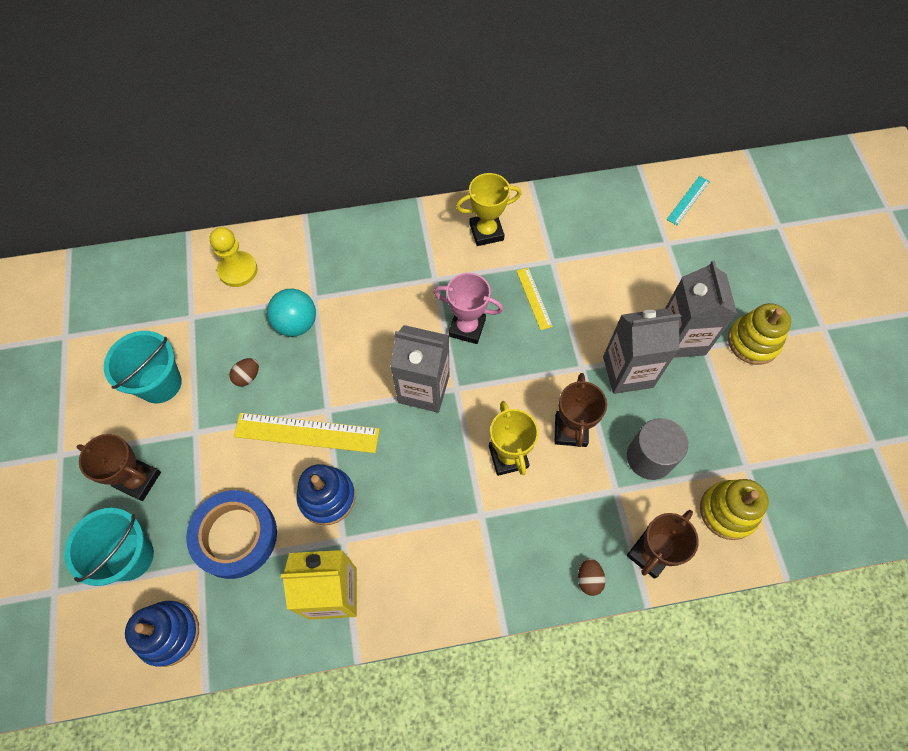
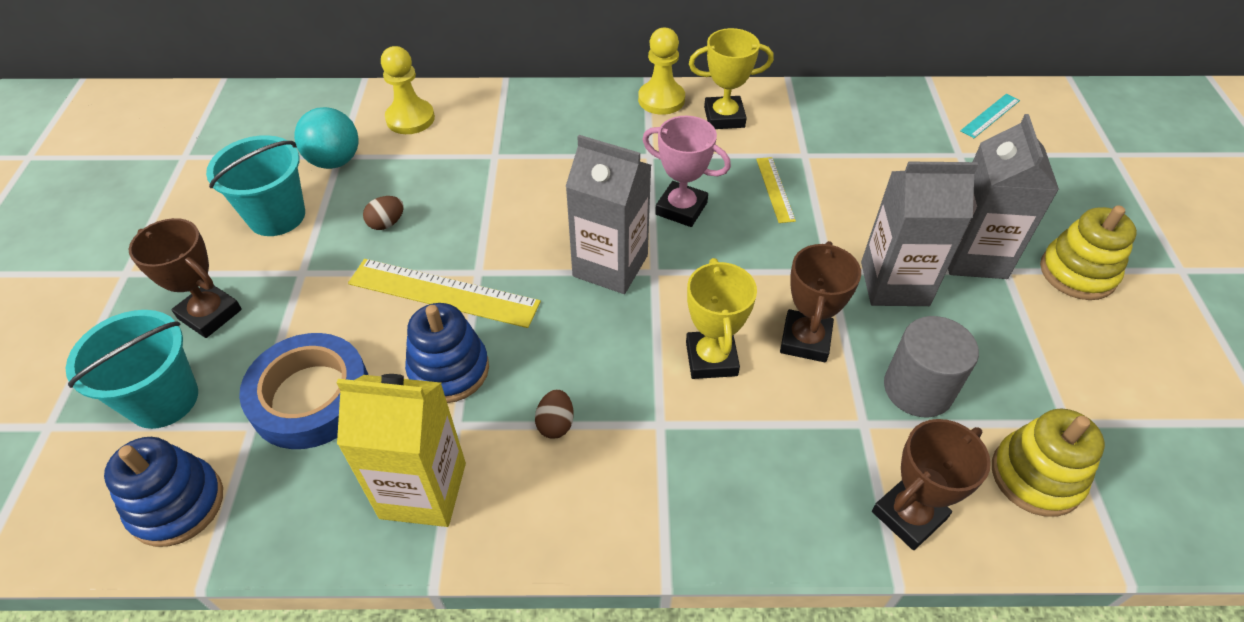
camera: 10 degrees right, 15 degrees down
turquoise ball [267,289,316,337] -> turquoise ball moved to [294,107,359,169]
brown egg [578,558,606,596] -> brown egg moved to [535,389,574,439]
none -> yellow pawn [638,28,685,115]

